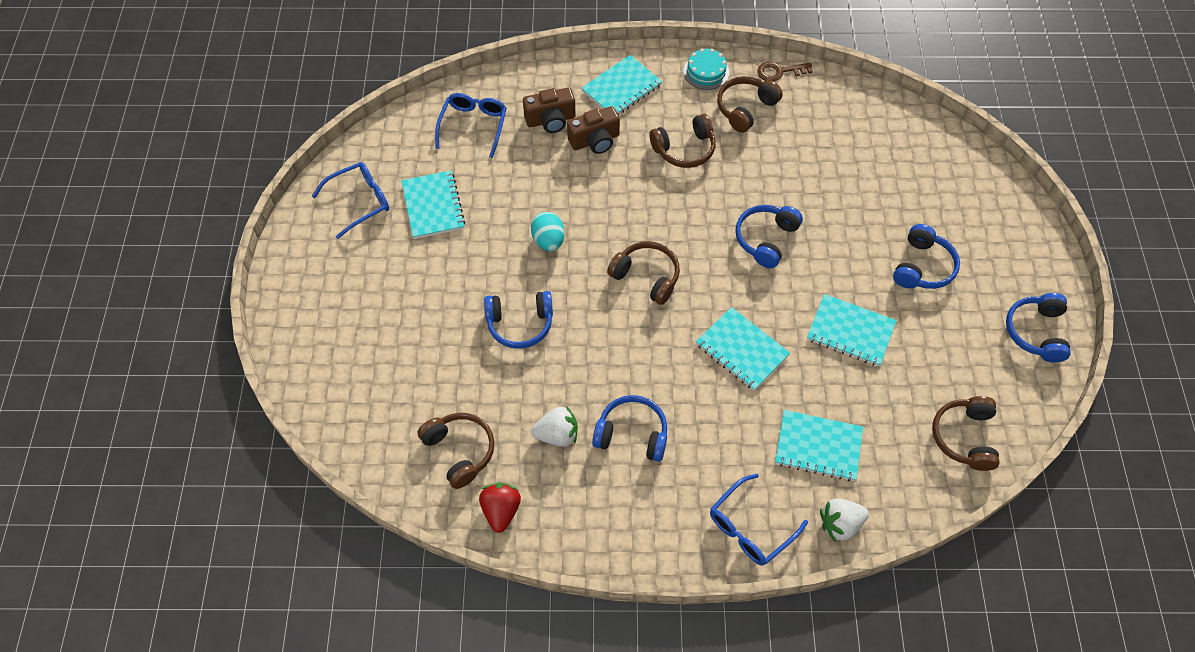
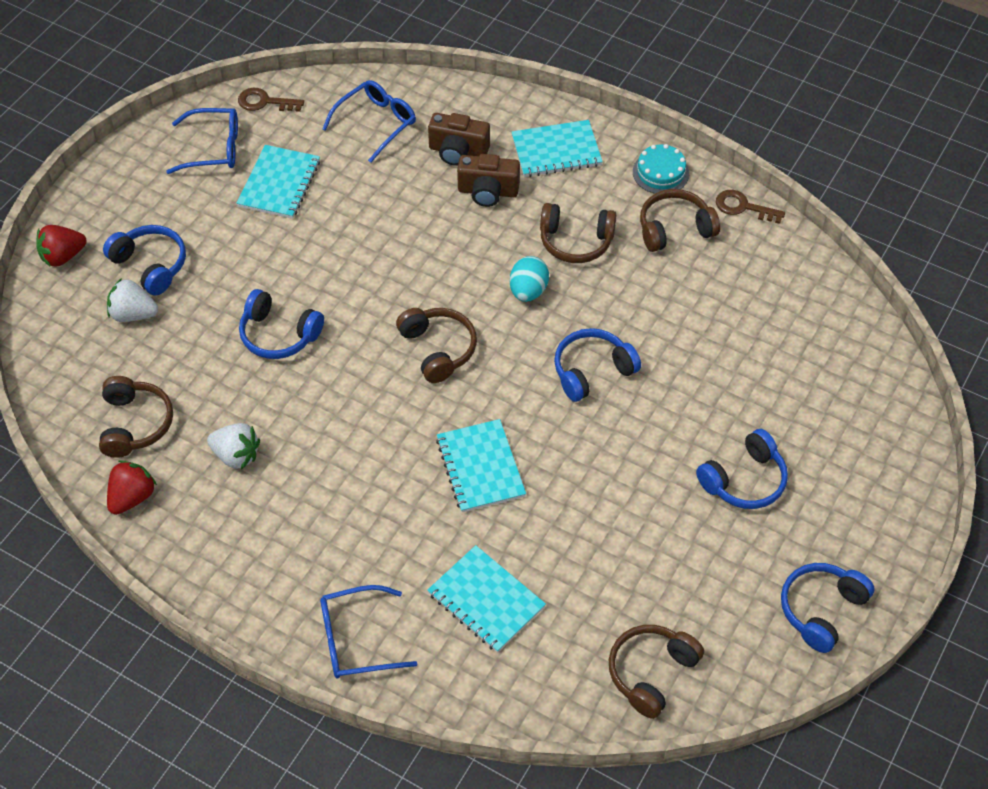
camera: 30 degrees right, 5 degrees down
turquoise egg [531,212,564,251] -> turquoise egg moved to [510,256,549,302]
blue headphones [592,395,667,462] -> blue headphones moved to [103,225,186,296]
turquoise notebook [807,294,896,366] -> none
white strawberry [820,499,869,542] -> white strawberry moved to [107,278,158,322]
none -> red strawberry [36,225,87,267]
none -> brown key [238,88,304,112]

